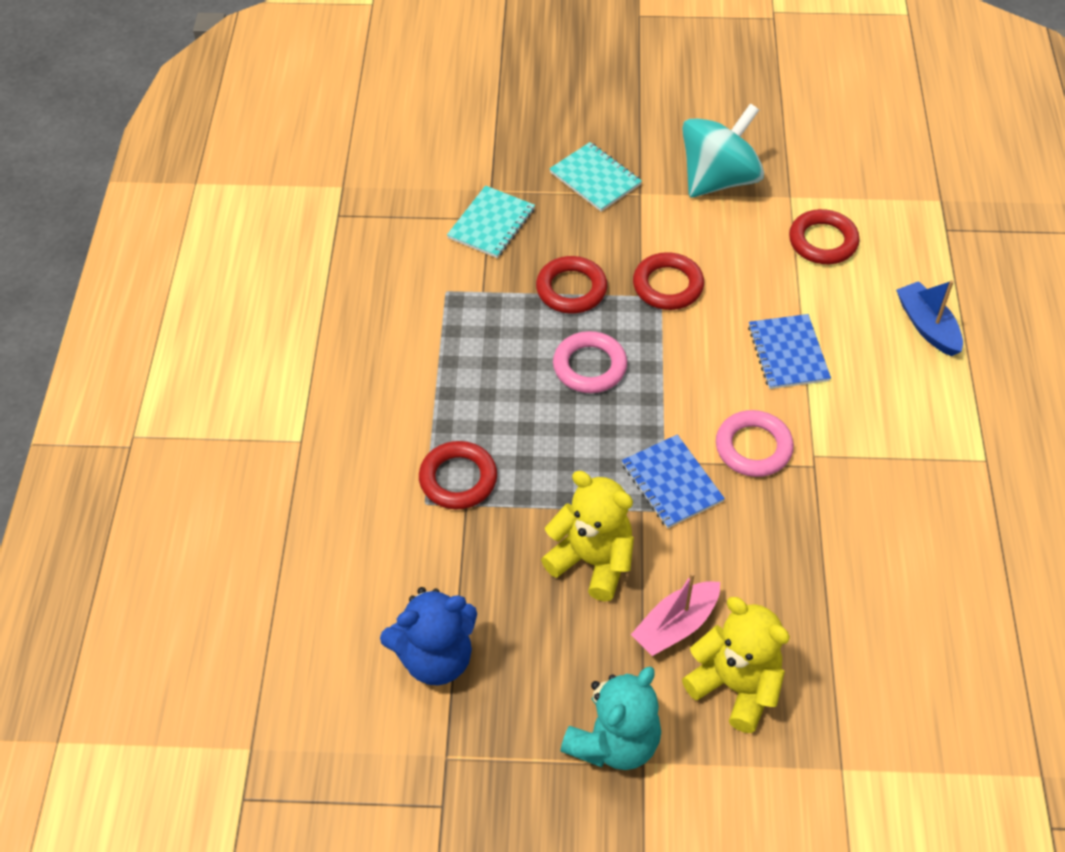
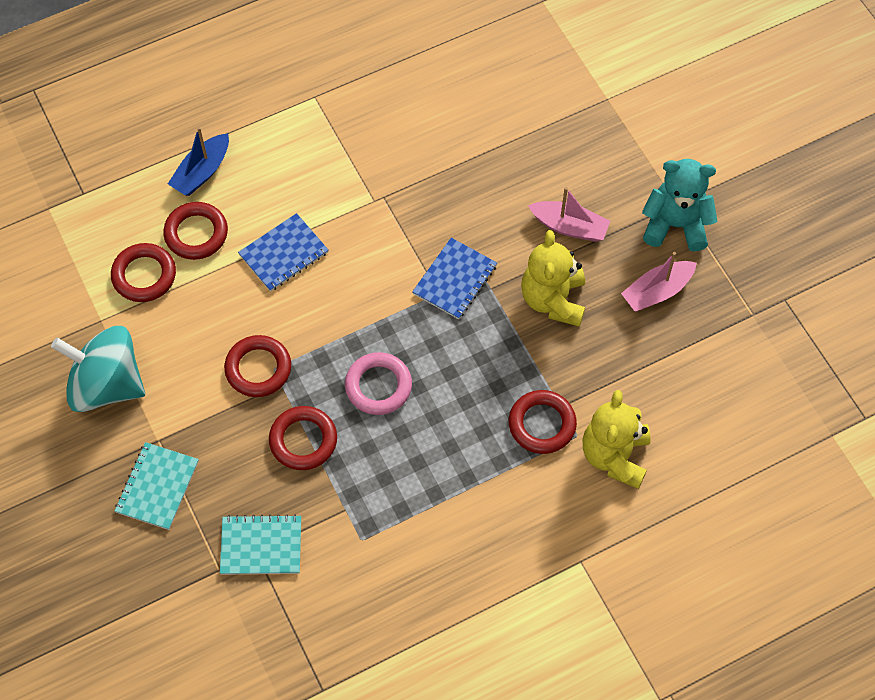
camera: 120 degrees left, 10 degrees up
blue teddy bear [380,587,477,685] -> none
yellow teddy bear [682,597,790,733] -> yellow teddy bear moved to [583,390,651,489]
pink ring [716,410,794,477] -> none
none -> red ring [163,202,228,260]
none -> pink boat [621,252,697,312]

